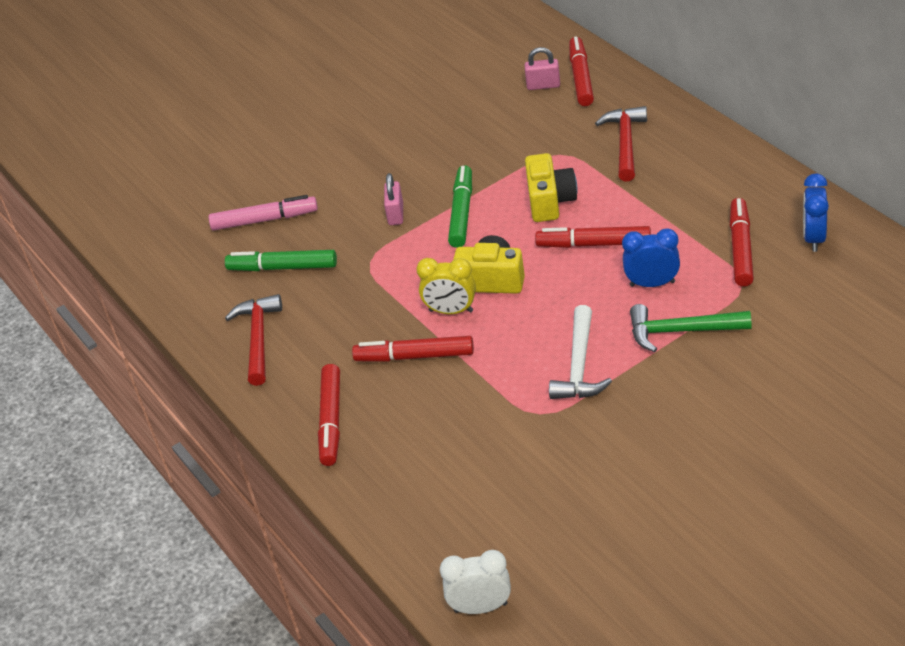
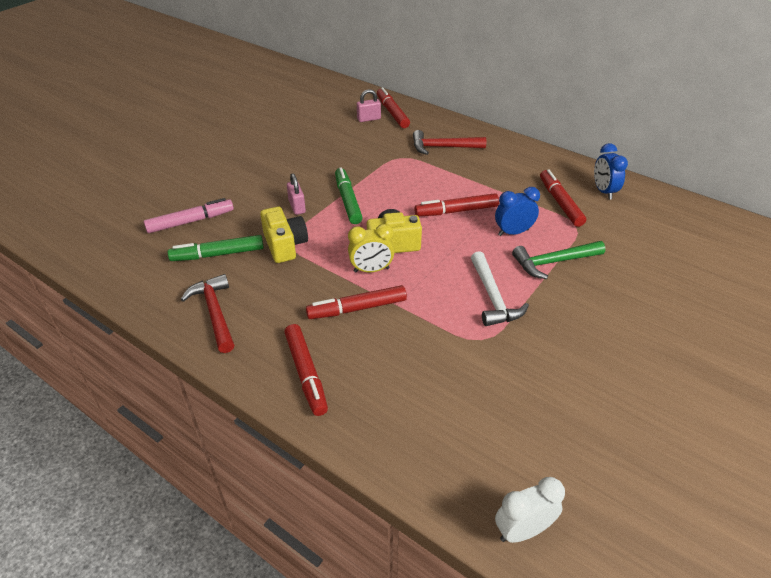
camera: 25 degrees left, 0 degrees up
yellow camera [525,153,577,222] -> yellow camera moved to [260,207,308,263]
red hammer [595,106,647,182] -> red hammer turned 75 degrees counterclockwise [413,130,486,155]

